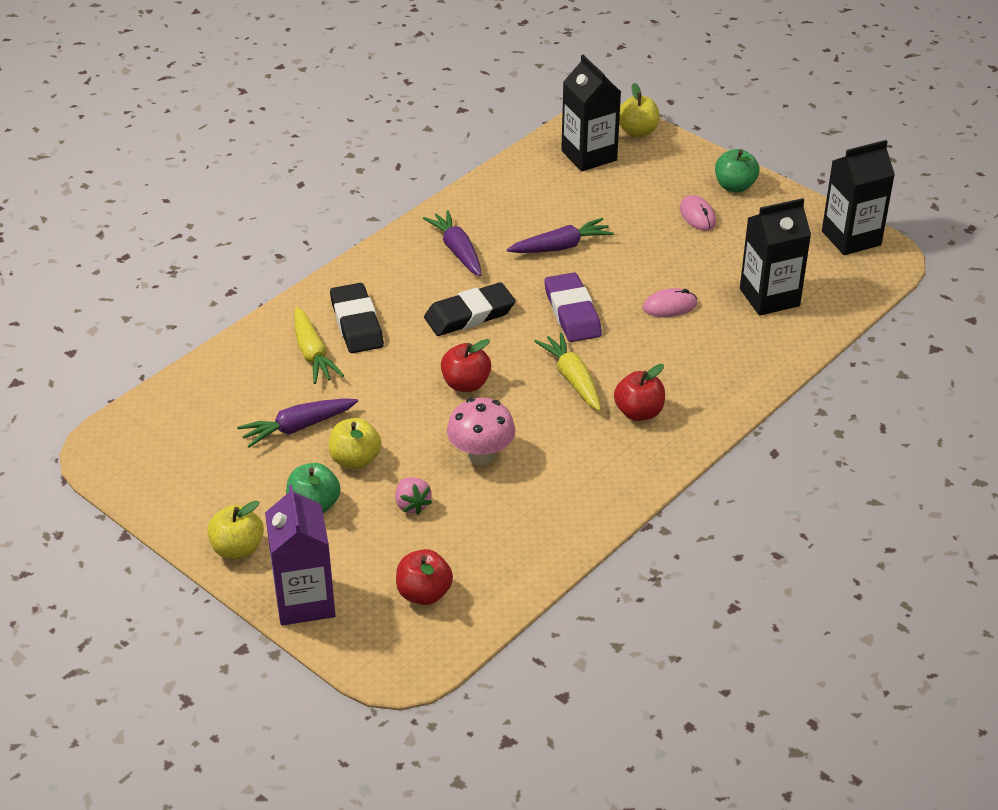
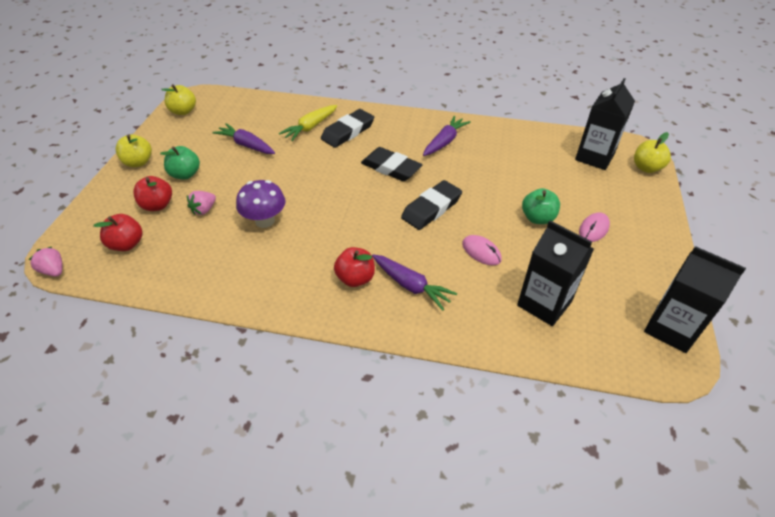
camera: 60 degrees right, 5 degrees up
purple carton [265,485,336,626] -> none
yellow apple [329,418,382,469] -> yellow apple moved to [161,84,196,115]
red apple [441,339,491,392] -> red apple moved to [133,176,172,211]
pink mushroom [447,398,516,465] -> purple mushroom [236,180,286,228]
purple carrot [507,218,614,253] -> purple carrot moved to [372,254,457,310]
yellow carrot [534,332,601,411] -> none
purple eraser [544,272,602,342] -> black eraser [401,180,462,230]
green apple [715,149,760,193] -> green apple moved to [522,188,560,224]
none -> pink strawberry [29,247,62,277]

